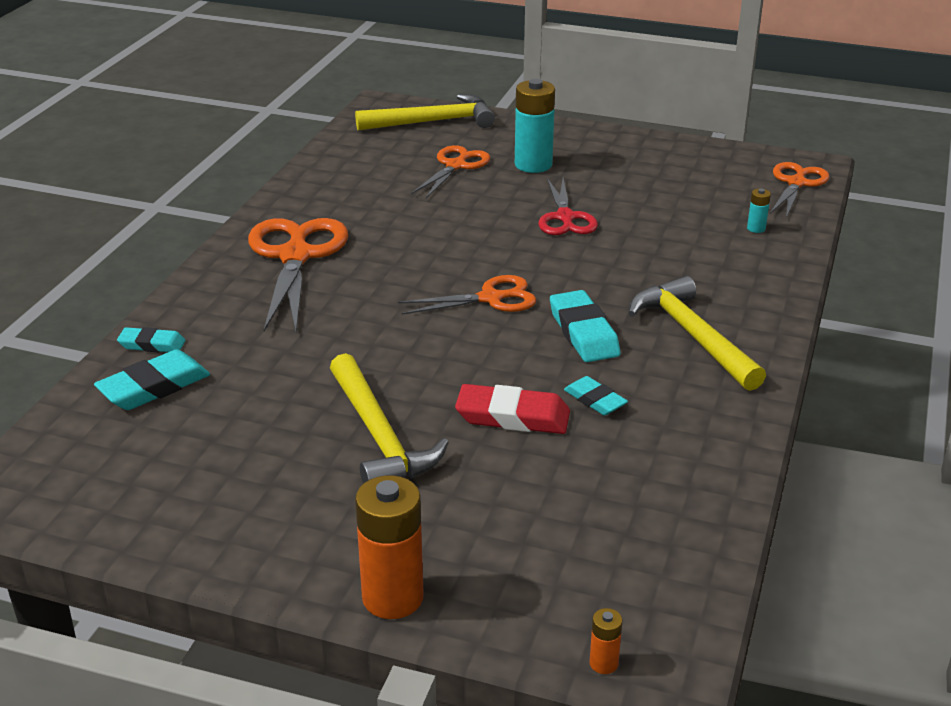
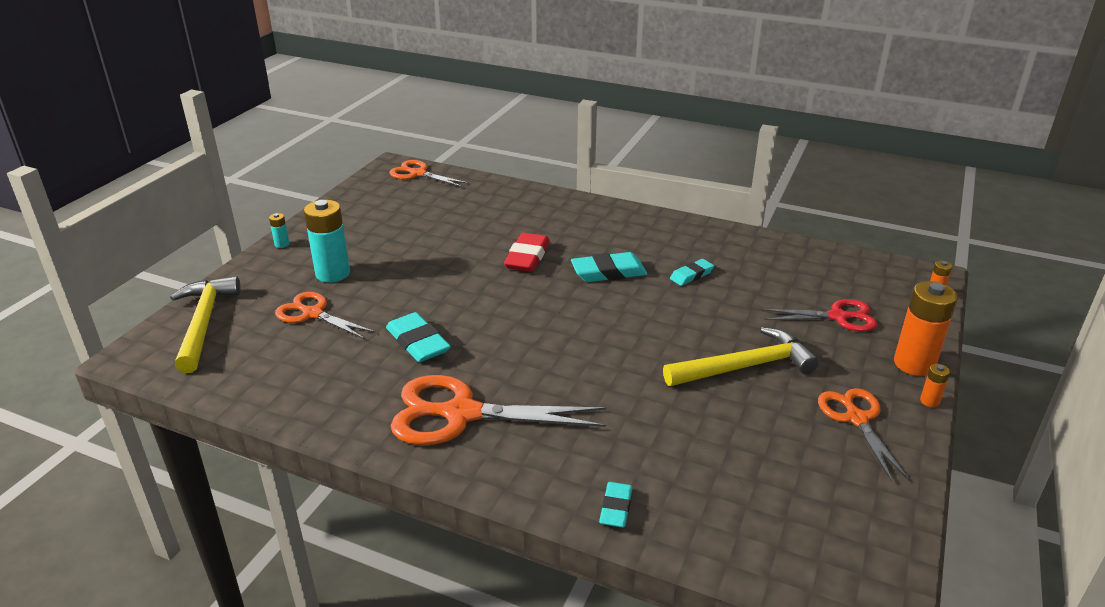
camera: 85 degrees left, 0 degrees up
turquoise eraser [94,350,210,410] -> turquoise eraser moved to [386,312,451,362]
orange scissors [398,275,536,315] -> orange scissors moved to [818,388,910,481]
red eraser [455,384,570,434] -> red eraser moved to [504,233,550,272]
red scissors [538,178,598,235] -> red scissors moved to [762,299,878,332]
yellow hammer [628,276,766,391] -> none
turquoise battery [747,188,771,233] -> turquoise battery moved to [269,213,289,248]
none -> orange battery [920,364,950,407]

